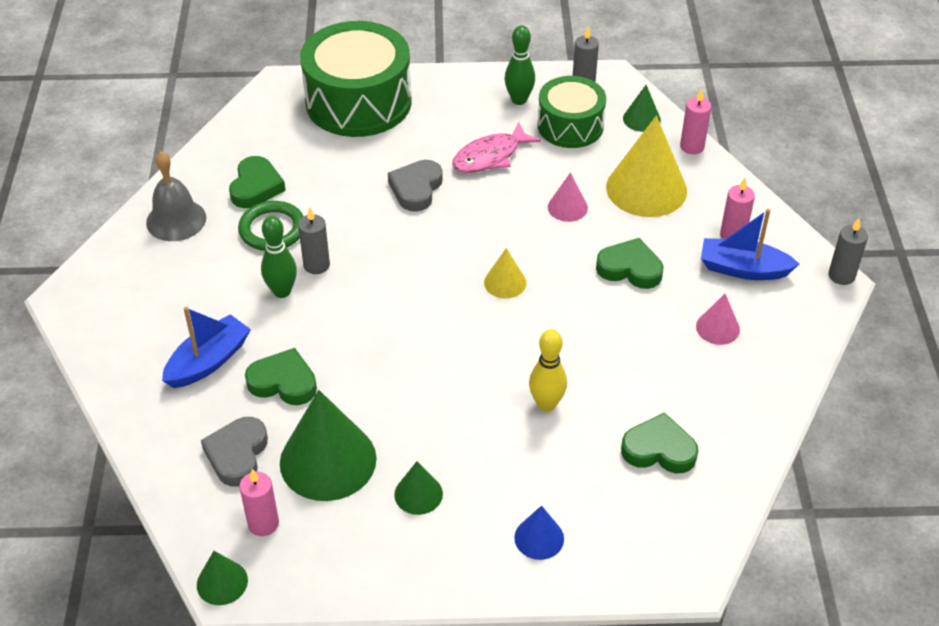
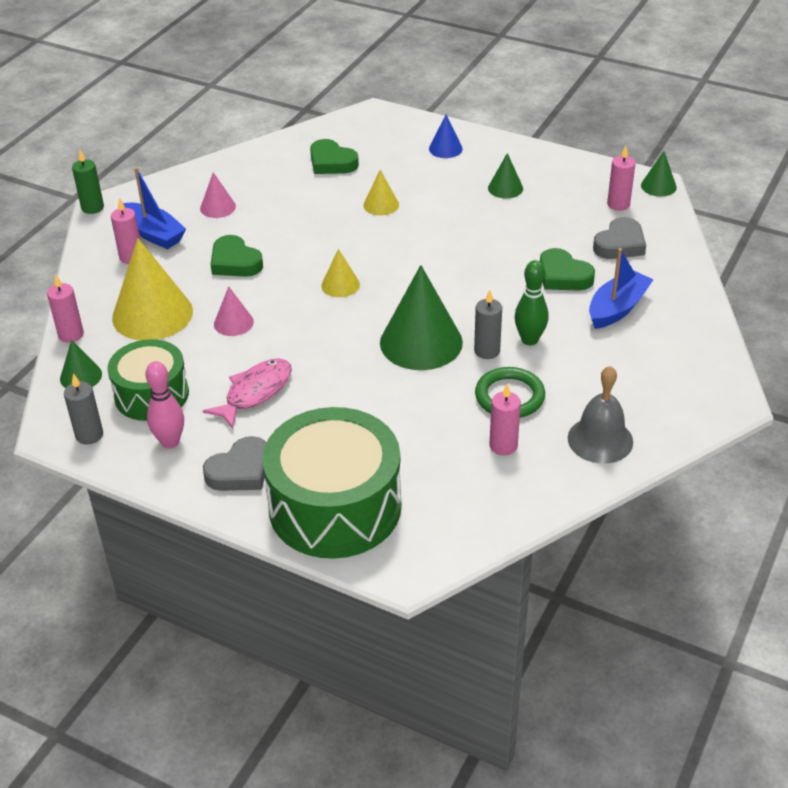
camera: 150 degrees left, 5 degrees down
blue boat [162,307,251,388] -> blue boat turned 150 degrees clockwise [589,248,654,329]
green heart [229,156,286,208] -> pink candle [489,384,521,456]
green cone [280,390,377,501] -> green cone moved to [380,265,463,370]
grey heart [388,160,443,212] -> grey heart moved to [203,436,266,491]
pink fish [452,122,541,173] -> pink fish turned 45 degrees counterclockwise [203,358,292,429]
green bowling pin [504,25,535,105] -> pink bowling pin [146,361,184,449]
yellow bowling pin [529,329,567,412] -> yellow cone [363,170,399,215]
grey candle [829,218,868,285] -> green candle [72,150,104,214]

